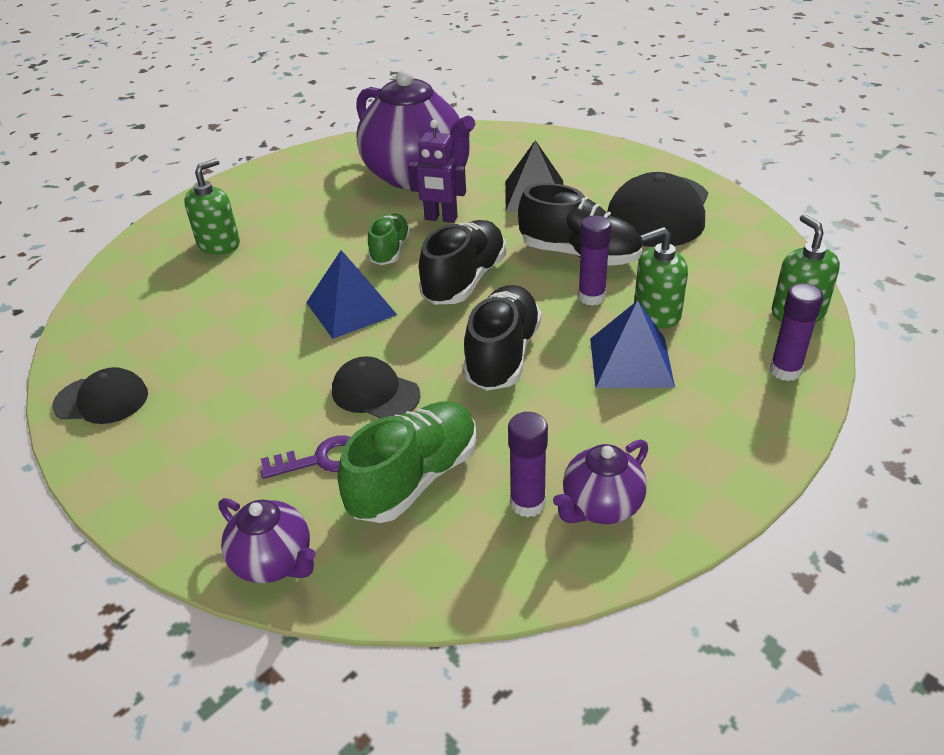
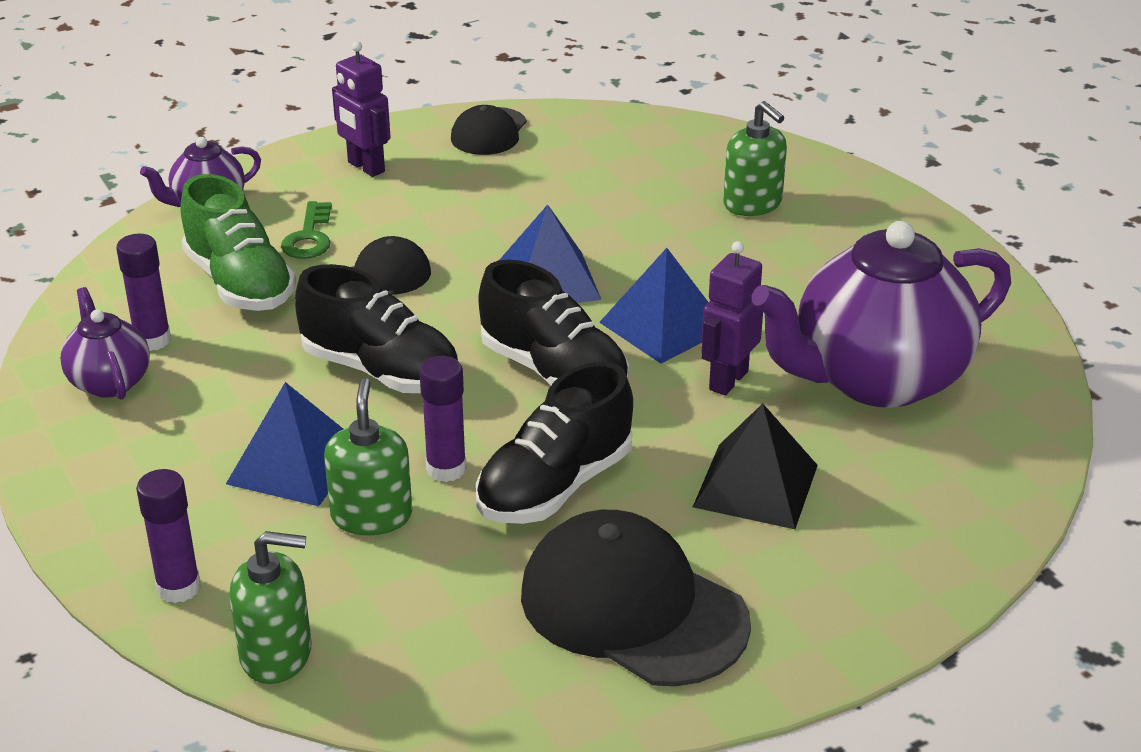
camera: 105 degrees right, 5 degrees down
purple key [260,435,351,479] -> green key [281,201,332,259]
green shoe [368,214,411,265] -> blue pyramid [599,248,709,364]
none -> purple robot [332,41,390,177]

